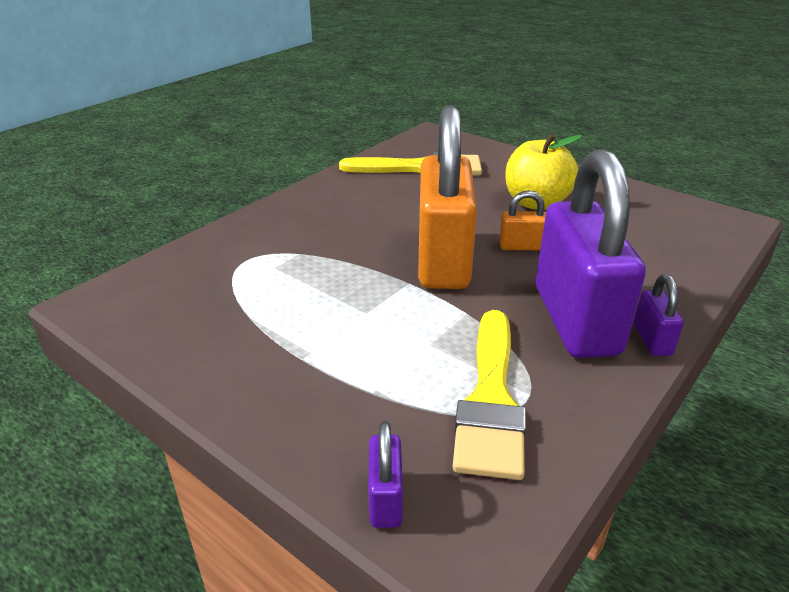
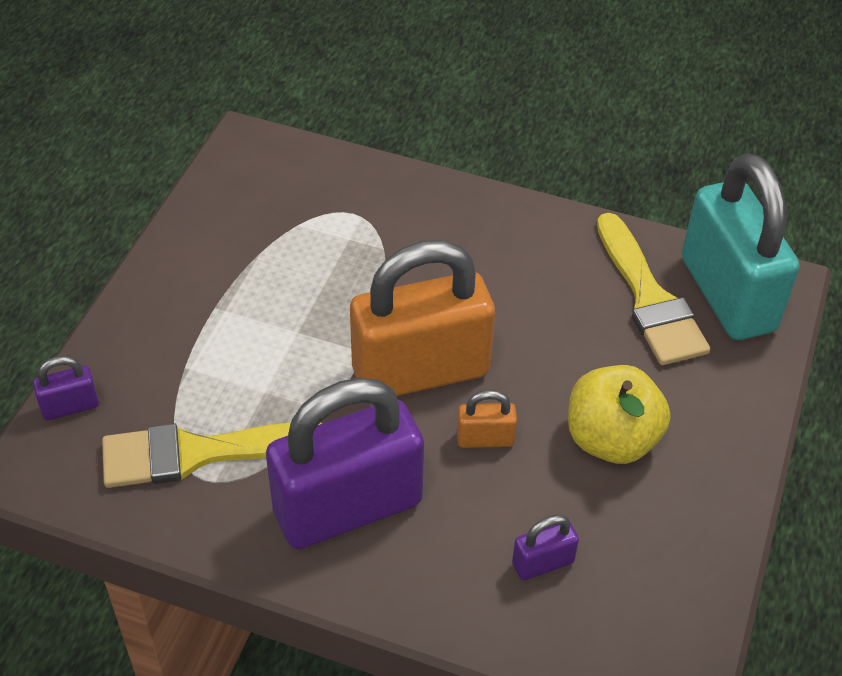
camera: 70 degrees right, 15 degrees up
orange padlock [499,190,546,251] -> orange padlock turned 75 degrees counterclockwise [457,390,517,448]
purple padlock [634,274,684,356] -> purple padlock moved to [512,515,579,580]
none -> turquoise padlock [682,153,800,340]

